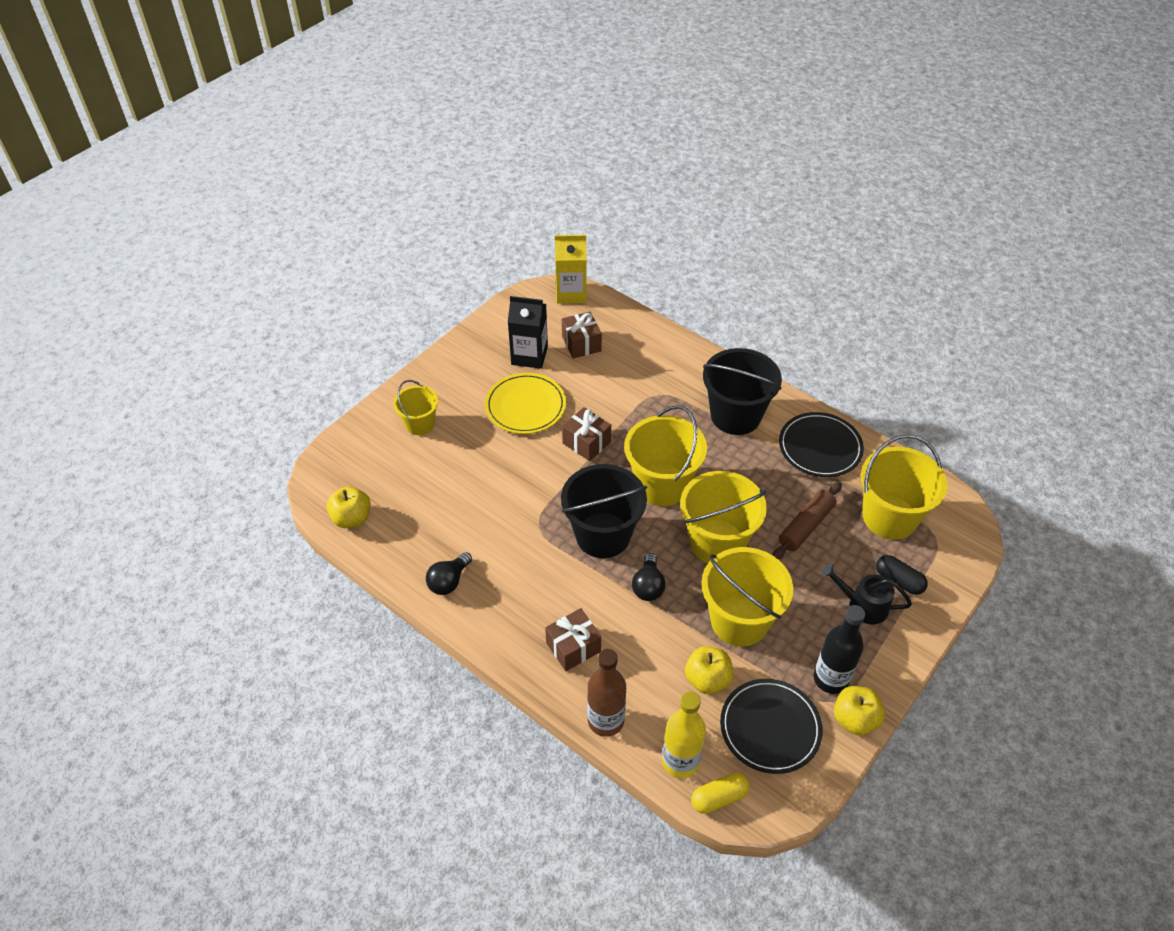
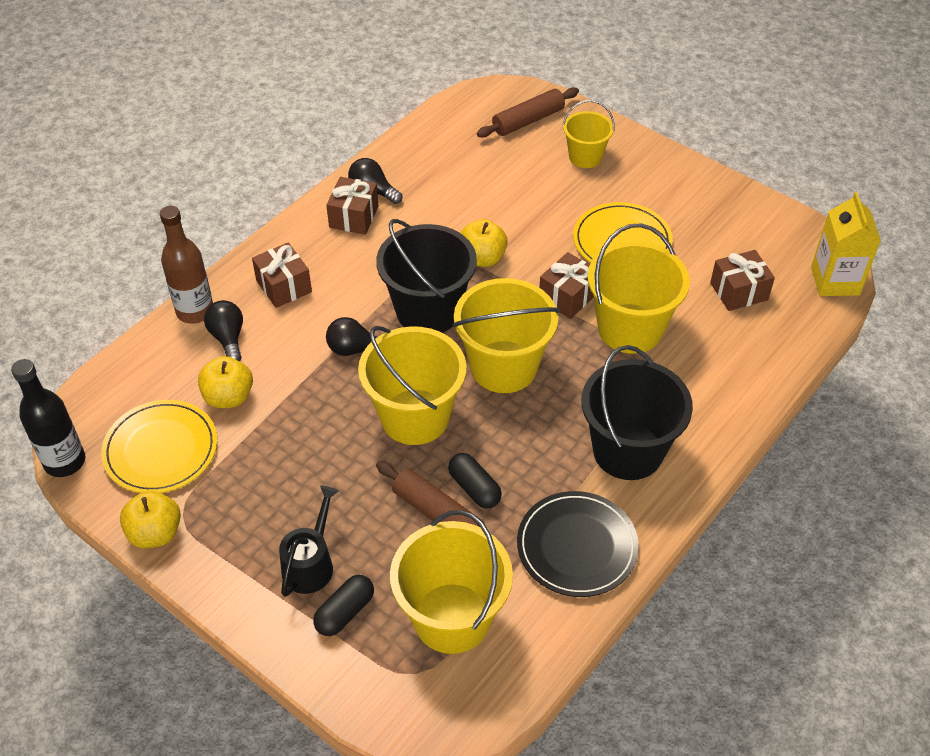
camera: 90 degrees right, 0 degrees up
yellow apple [327,486,371,528] -> yellow apple moved to [460,219,508,267]
black carton [508,296,548,369] -> none
yellow bottle [662,692,706,778] -> none
yellow capsule [691,773,750,814] -> none
yellow bucket [701,547,793,646] -> yellow bucket moved to [587,224,690,354]
black plate [720,679,823,774] -> yellow plate [101,400,217,493]
black bottle [814,605,865,694] -> black bottle moved to [11,359,85,477]
none -> black light bulb [204,300,243,361]
none -> brown gift [326,177,378,235]
none -> black capsule [448,453,502,508]
none -> brown rolling pin [477,88,579,138]

